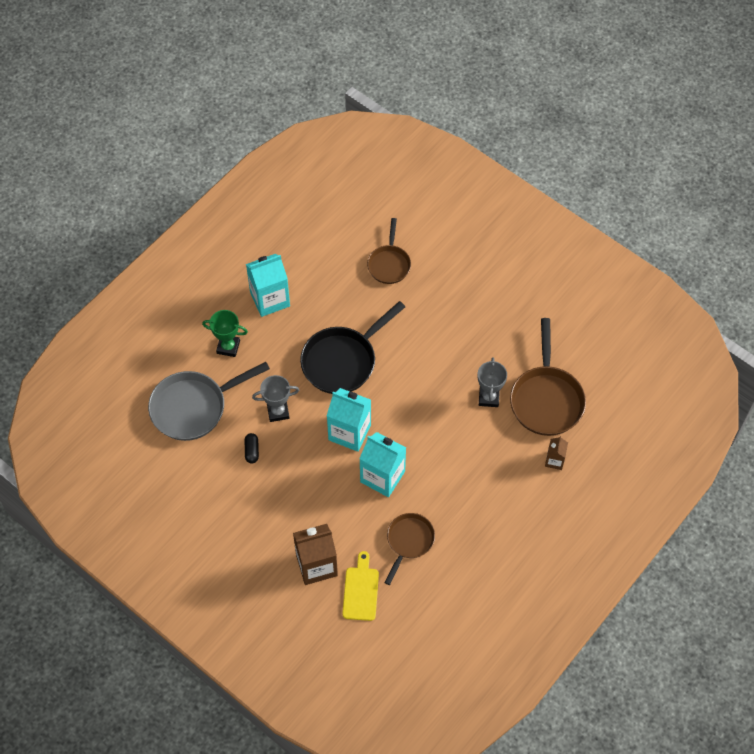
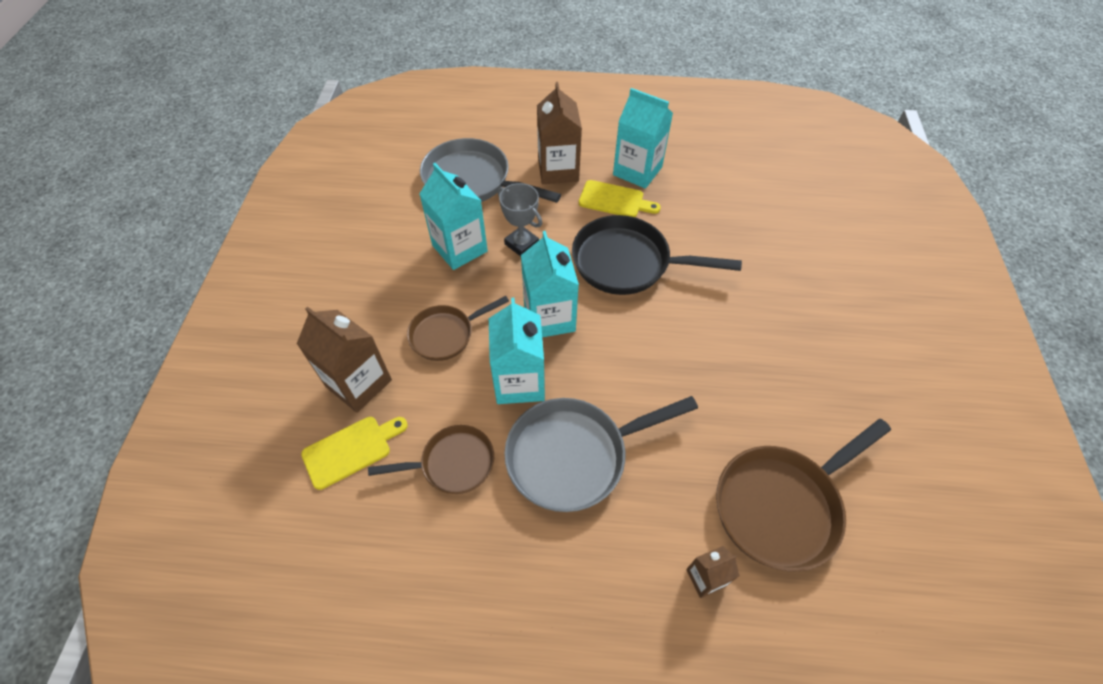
camera: 55 degrees right, 5 degrees down
green trophy [202,310,248,357] -> brown carton [537,82,582,184]
black capsule [245,433,259,464] -> turquoise carton [419,163,488,270]
brown pan [367,218,411,284] -> brown pan moved to [407,296,509,361]
grey trophy [477,357,507,407] -> none
none -> grey pan [504,396,698,512]
none -> yellow cutting board [579,180,661,217]

